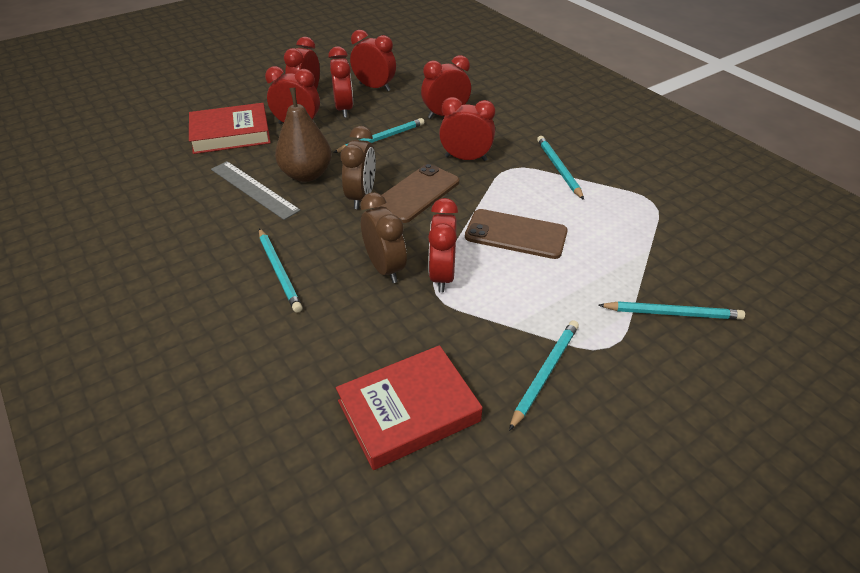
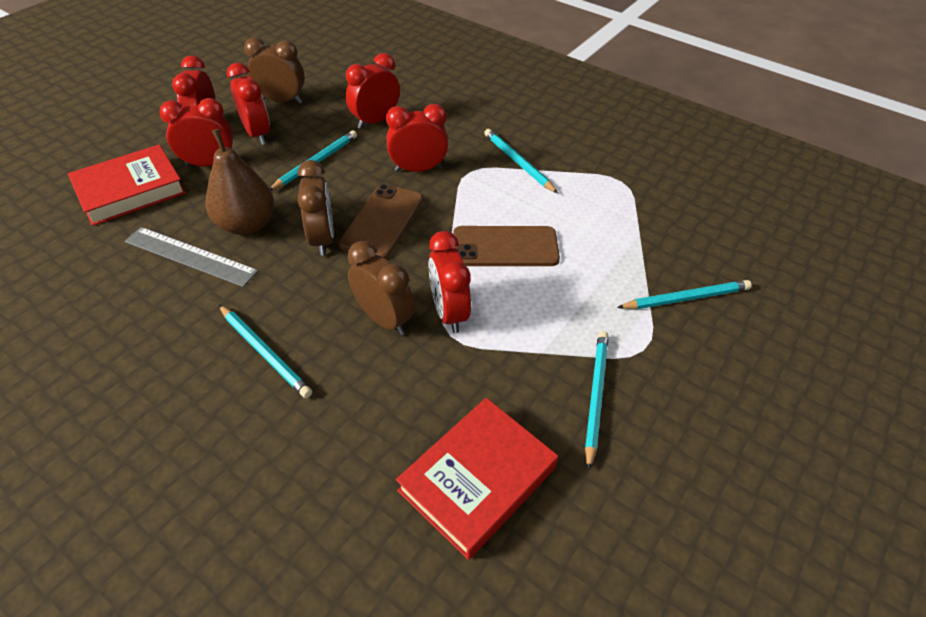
camera: 20 degrees left, 5 degrees up
red clock [350,30,396,91] -> brown clock [244,37,305,104]

